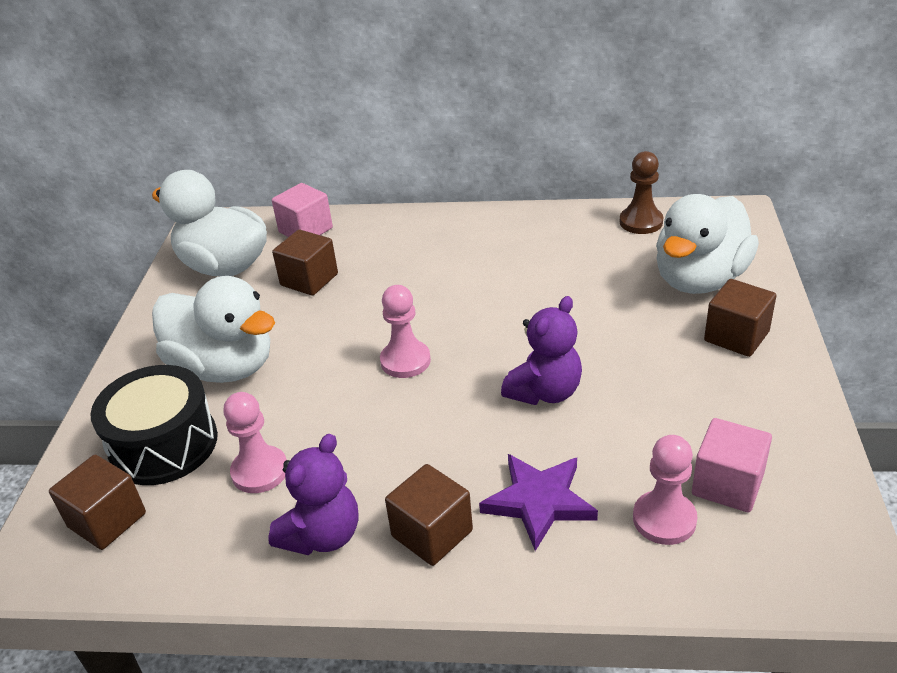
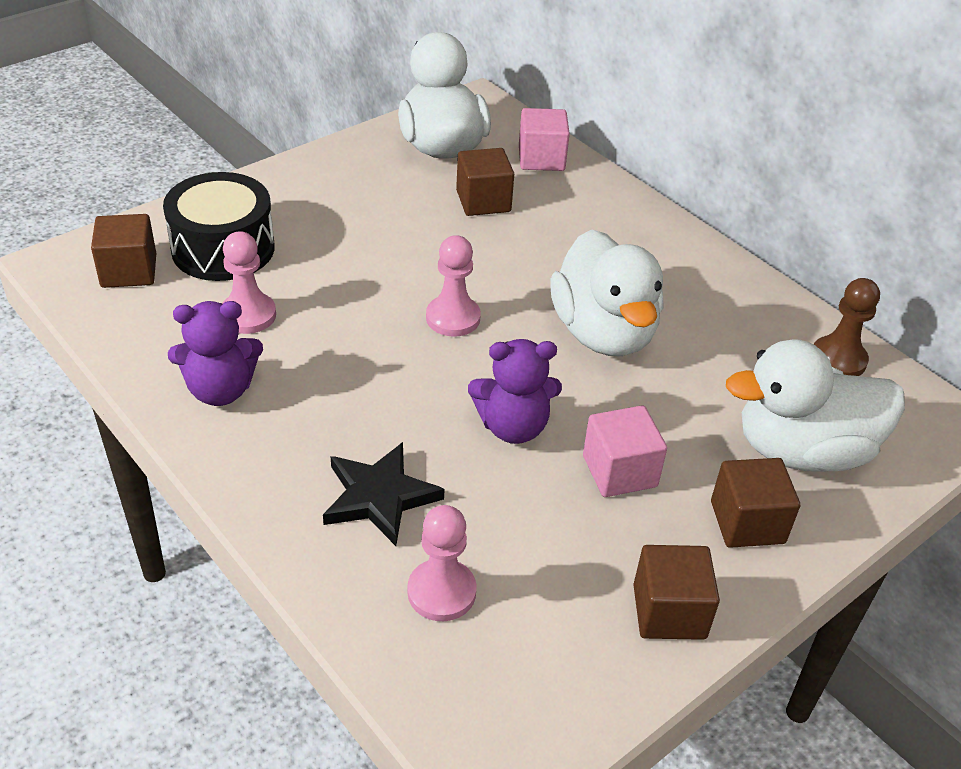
camera: 40 degrees right, 5 degrees up
white duck [152,276,275,383] -> white duck moved to [550,229,663,356]
brown cube [385,464,473,566] -> brown cube moved to [633,545,720,640]
purple star [479,454,598,551] -> black star [323,442,444,546]
pink cube [692,418,772,512] -> pink cube moved to [583,406,667,497]

